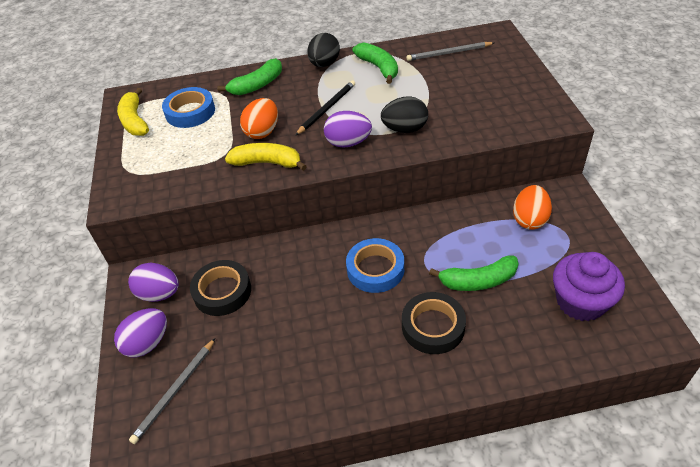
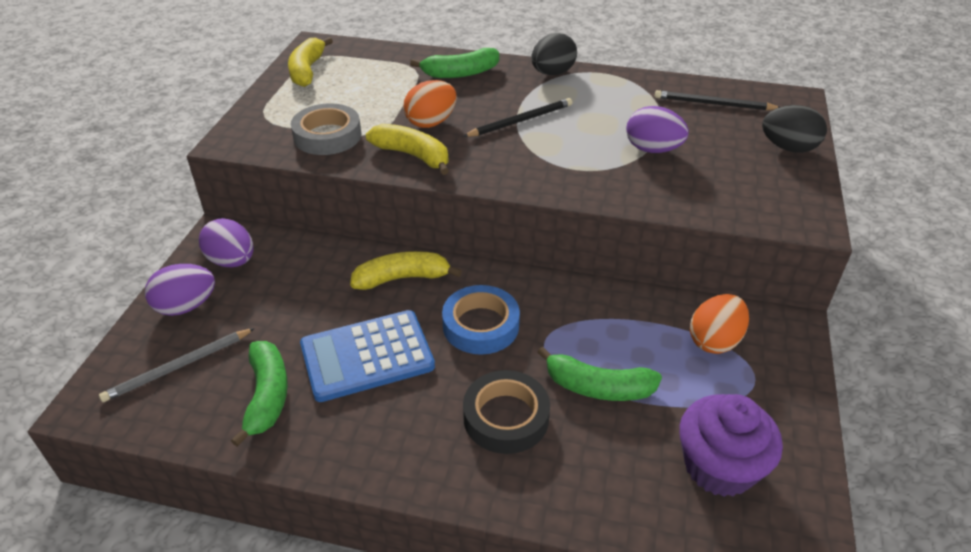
camera: 20 degrees right, 5 degrees down
blue tape [162,87,215,128] -> none
black tape [190,260,251,316] -> none
purple egg [324,111,372,148] -> purple egg moved to [626,106,689,153]
green banana [352,42,398,84] -> green banana moved to [231,341,288,447]
black egg [381,96,428,133] -> black egg moved to [762,105,827,153]
grey pencil [406,42,494,61] -> black pencil [655,90,779,110]
none -> grey tape [291,103,361,155]
none -> blue calculator [300,310,435,402]
none -> yellow banana [350,251,462,290]

